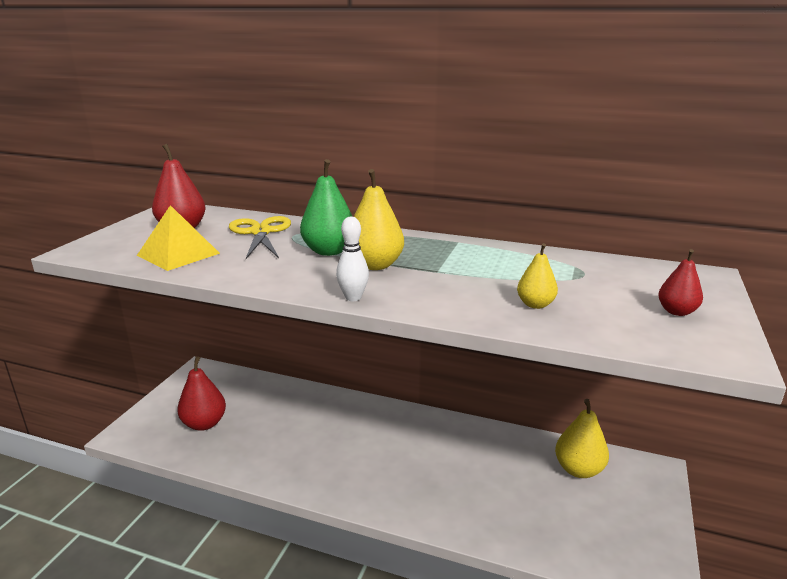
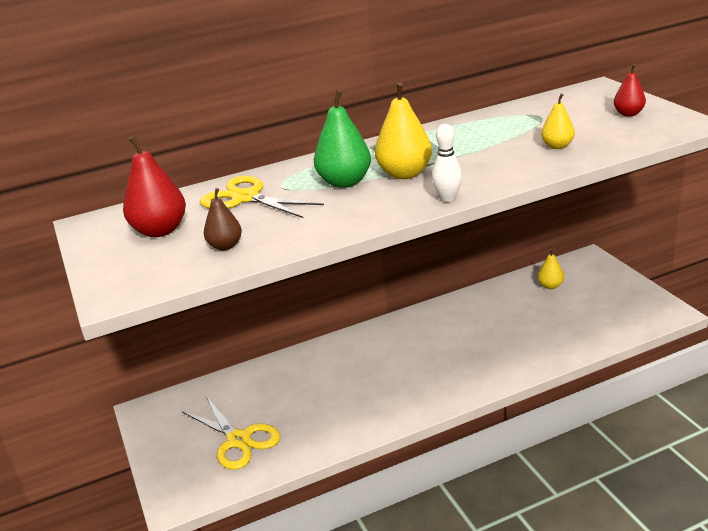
camera: 40 degrees left, 5 degrees up
yellow pyramid [137,205,220,271] -> brown pear [204,188,242,250]
red pear [177,356,226,431] -> yellow scissors [182,396,280,470]
yellow pear [555,399,609,478] -> yellow pear [538,249,564,289], size x0.59

